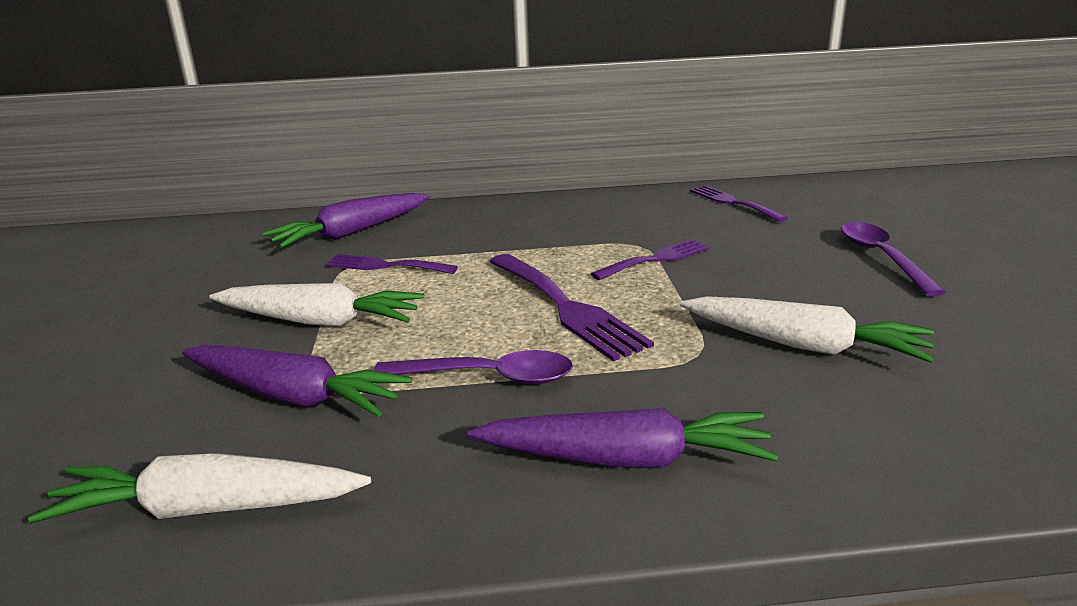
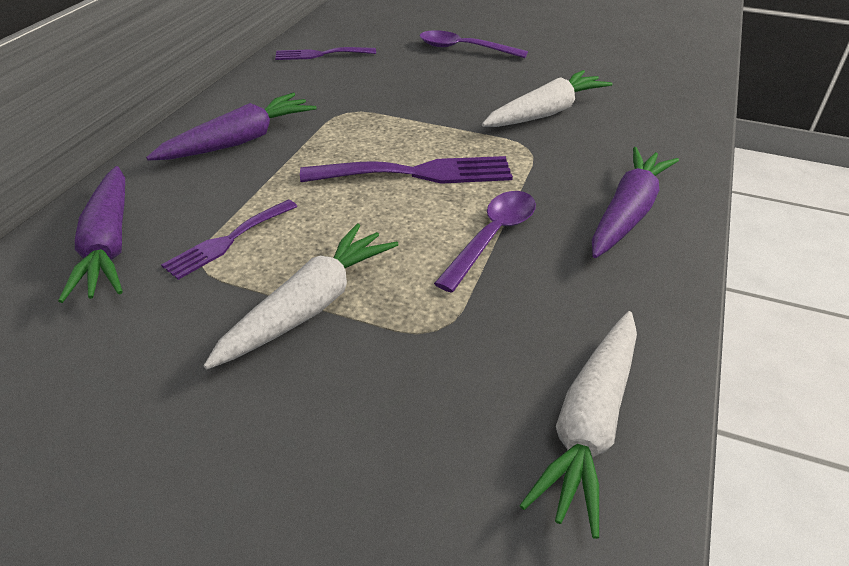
camera: 65 degrees left, 15 degrees up
purple carrot [182,345,412,417] -> purple carrot moved to [146,93,317,161]
purple fork [591,239,710,280] -> none

